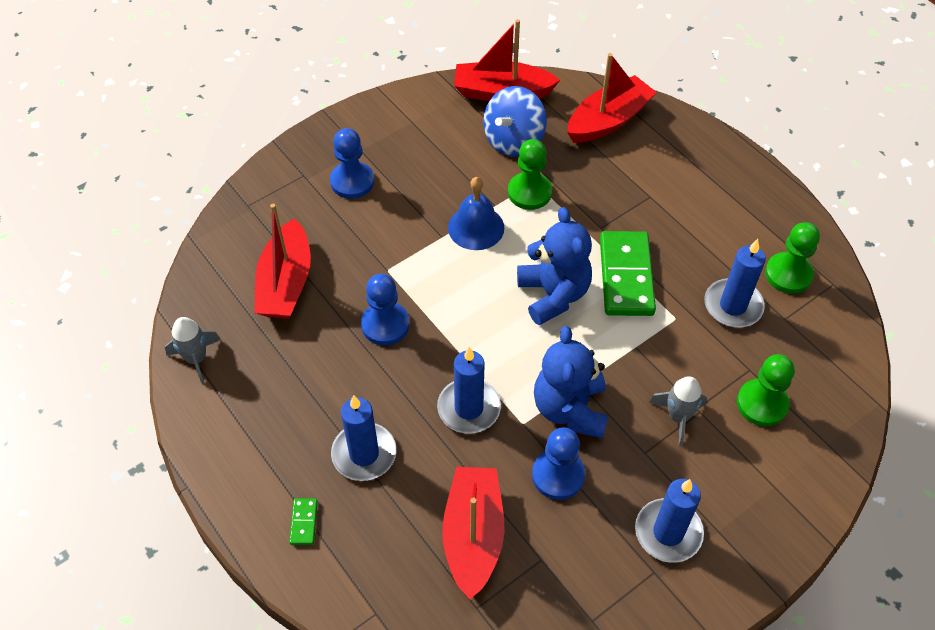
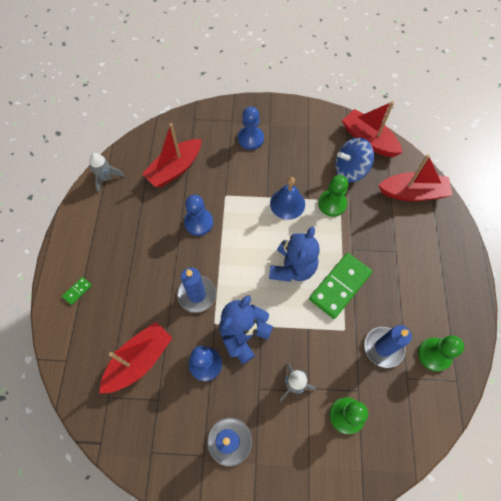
camera: 40 degrees right, 10 degrees up
blue candle [331,395,396,481] -> none

